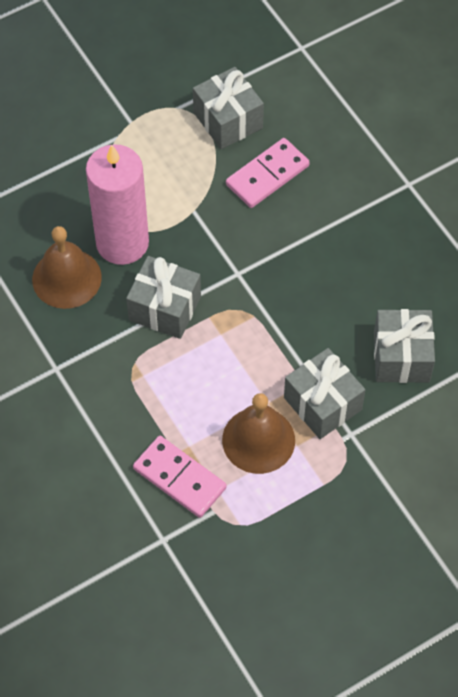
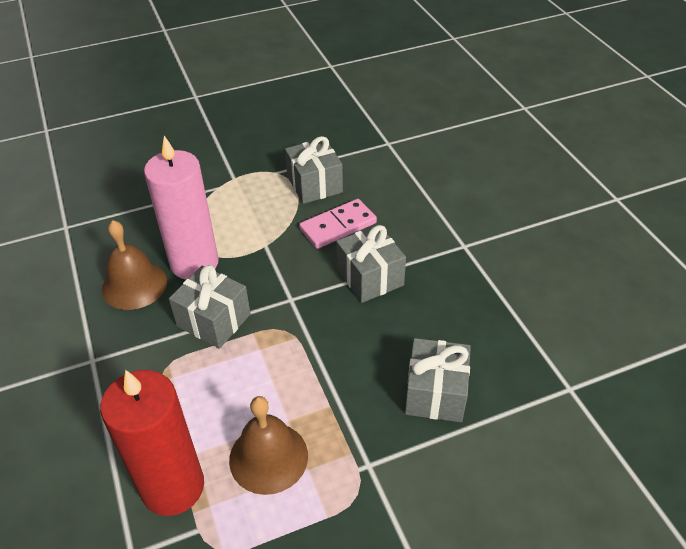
camera: 10 degrees right, 15 degrees down
pink domino [133,436,227,518] -> red candle [100,370,204,516]
grey gift [284,348,365,439] -> grey gift moved to [336,225,406,303]

